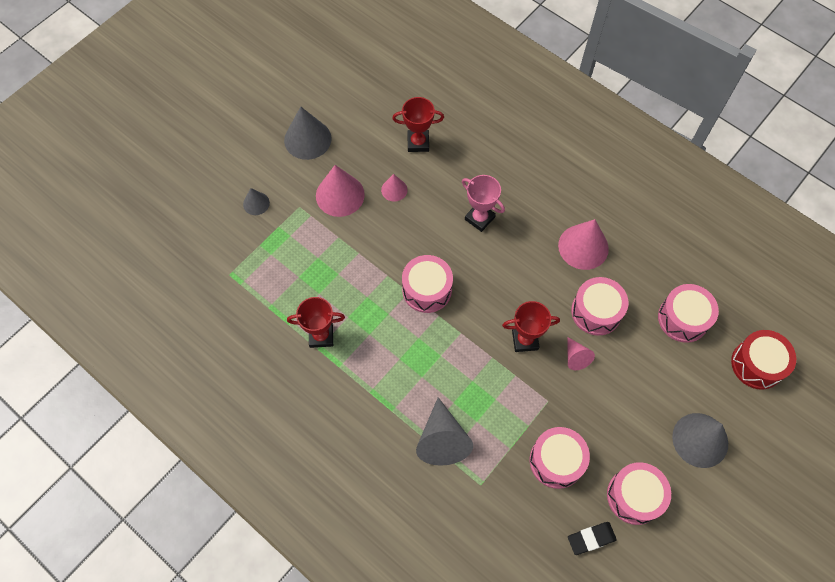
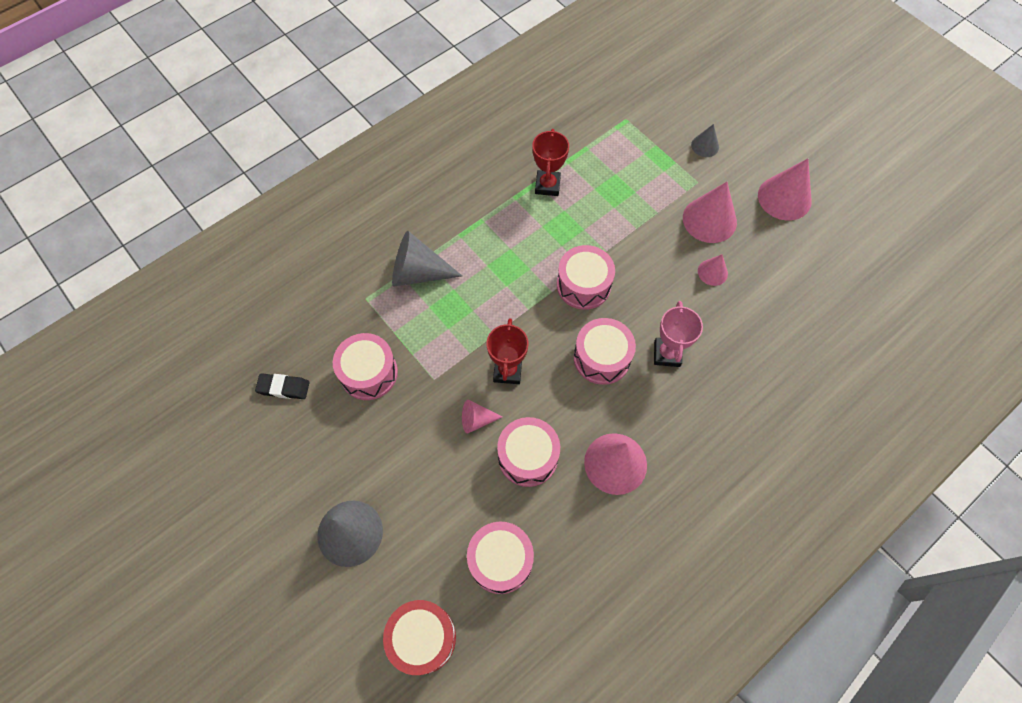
camera: 100 degrees right, 0 degrees up
grey cone [284,107,332,160] -> pink cone [758,159,812,221]
red trophy [392,97,444,152] -> none
pink trophy [462,175,505,232] -> pink trophy turned 45 degrees counterclockwise [654,301,703,367]
black eraser [568,522,617,555] -> black eraser turned 75 degrees counterclockwise [255,373,310,399]
pink drum [607,462,671,525] -> pink drum moved to [574,318,636,385]

